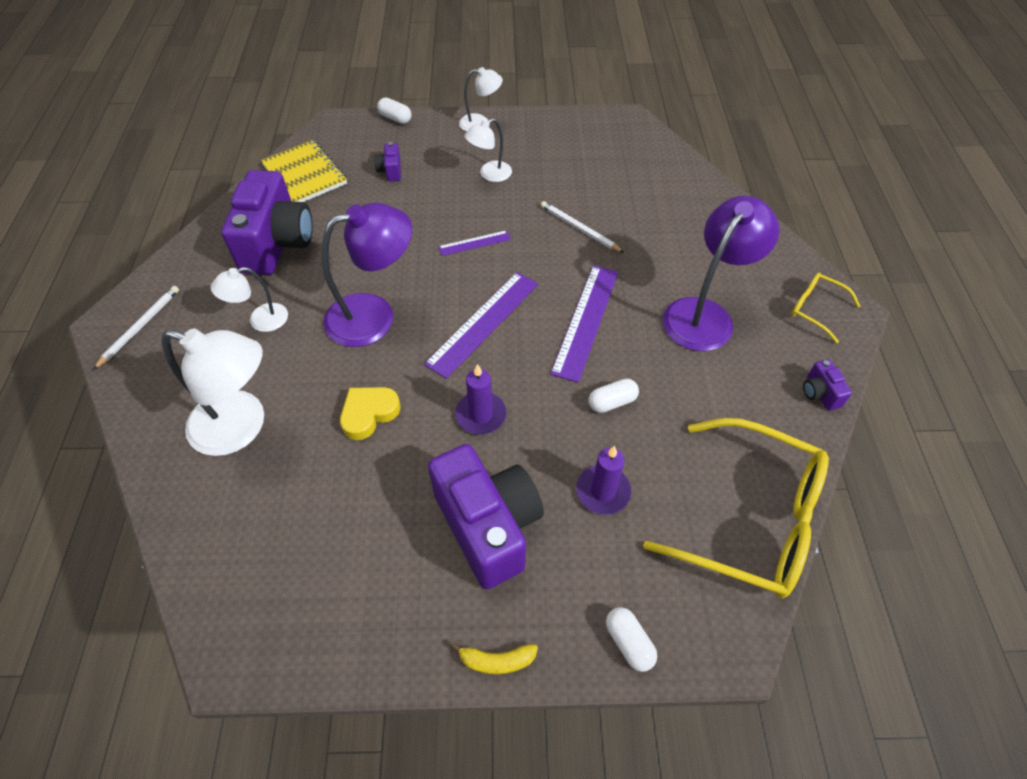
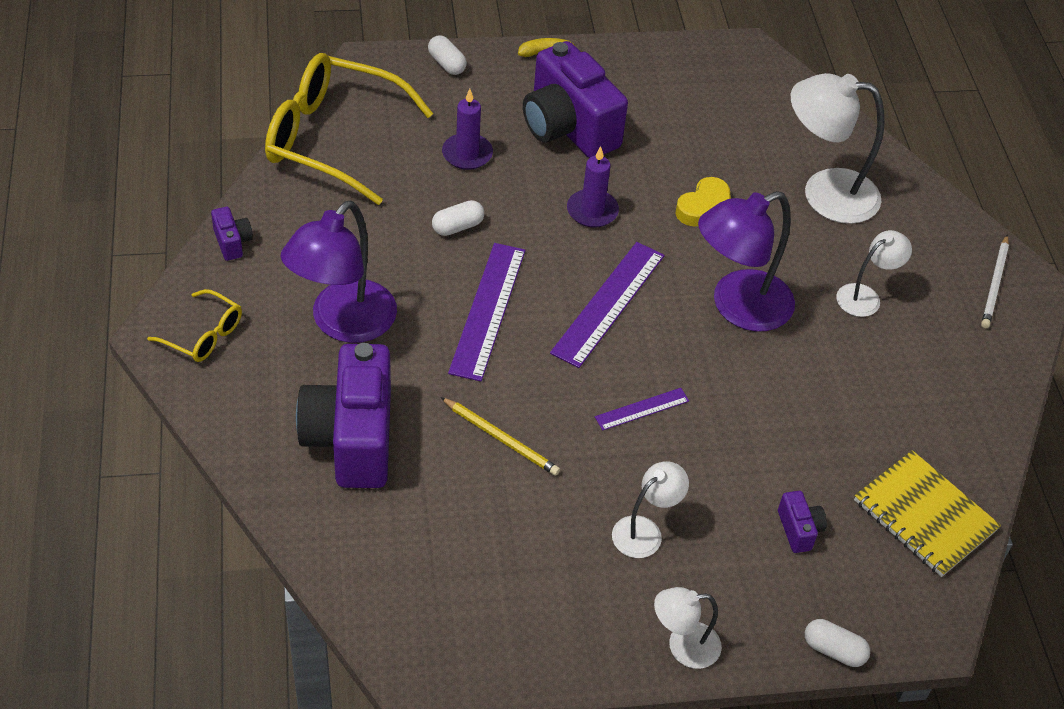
camera: 170 degrees right, 5 degrees down
purple camera [221,170,313,275] -> purple camera moved to [296,343,391,488]
white pencil [541,201,624,253] -> yellow pencil [441,397,560,476]

